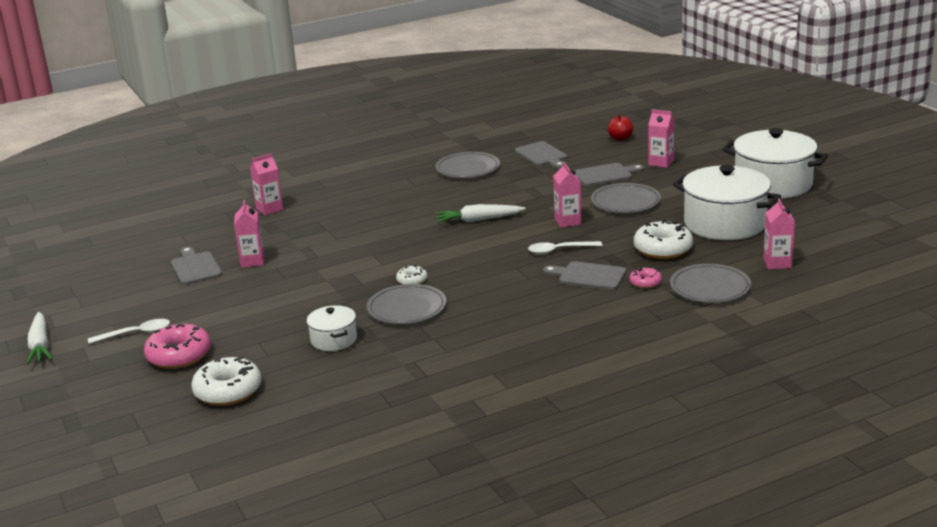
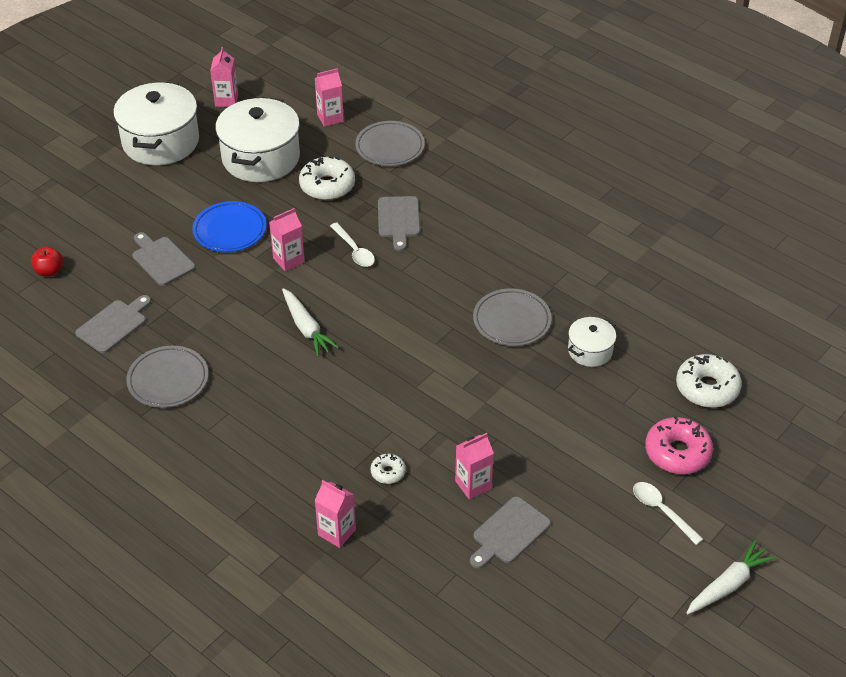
camera: 115 degrees left, 20 degrees up
white donut [396,265,428,284] -> white donut moved to [370,454,406,484]
grey plate [591,183,661,213] -> blue plate [192,201,267,252]
pink donut [630,267,662,289] -> none
pink carton [648,109,674,168] -> pink carton moved to [210,47,238,107]

